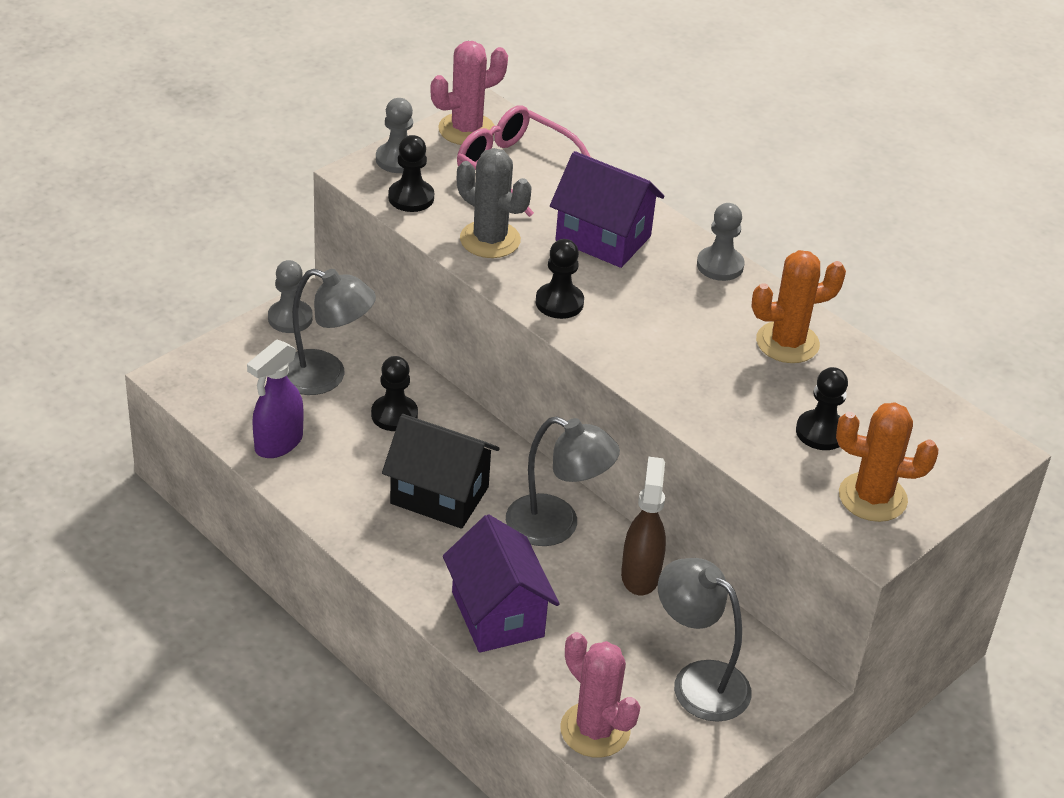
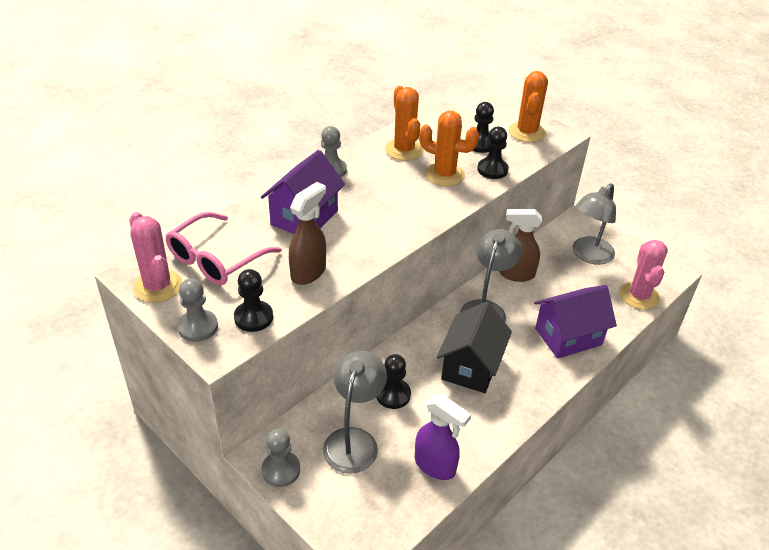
camera: 90 degrees left, 0 degrees up
grey cactus [457,148,532,258] -> brown spray bottle [289,182,326,285]
black pawn [536,239,584,319] -> black pawn moved to [477,127,509,179]
pink cactus [560,632,640,758] -> pink cactus turned 45 degrees counterclockwise [620,240,668,310]
none -> orange cactus [419,111,479,186]

